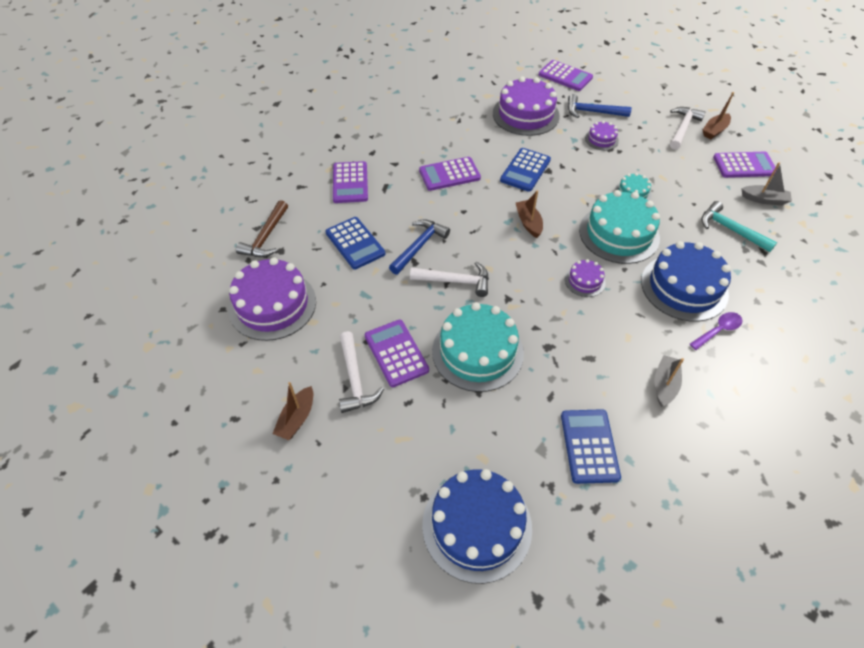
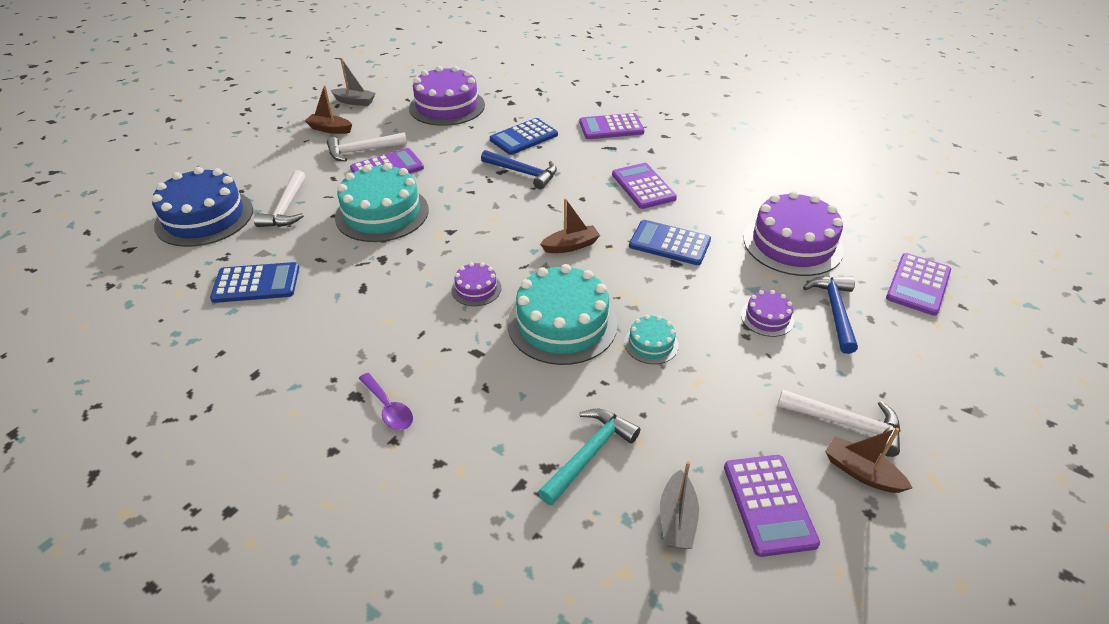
camera: 85 degrees right, 10 degrees down
brown hammer [236,200,288,257] -> none
white hammer [410,262,489,297] -> white hammer moved to [254,170,305,227]
blue cake [641,241,731,322] -> none
grey boat [655,355,684,407] -> grey boat moved to [331,58,376,106]

